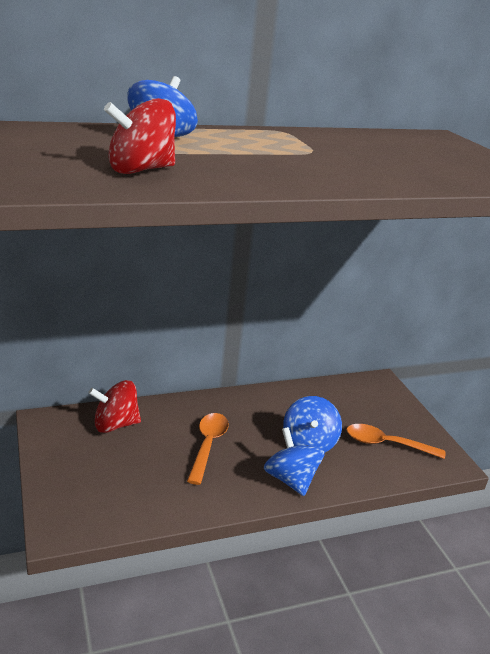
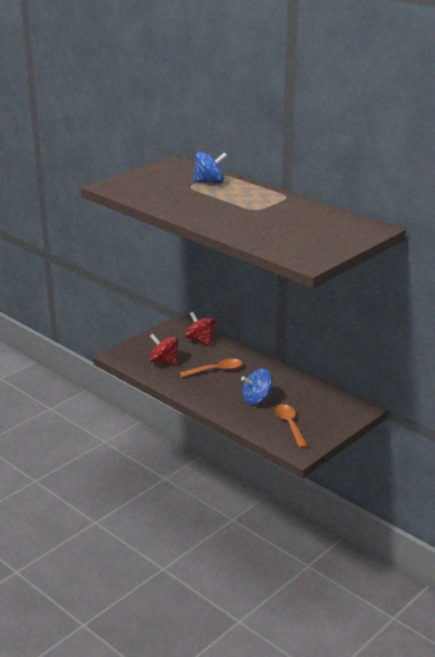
camera: 65 degrees right, 0 degrees up
red spinning top [104,98,176,174] -> red spinning top moved to [149,334,179,365]
blue spinning top [264,427,325,496] -> none

